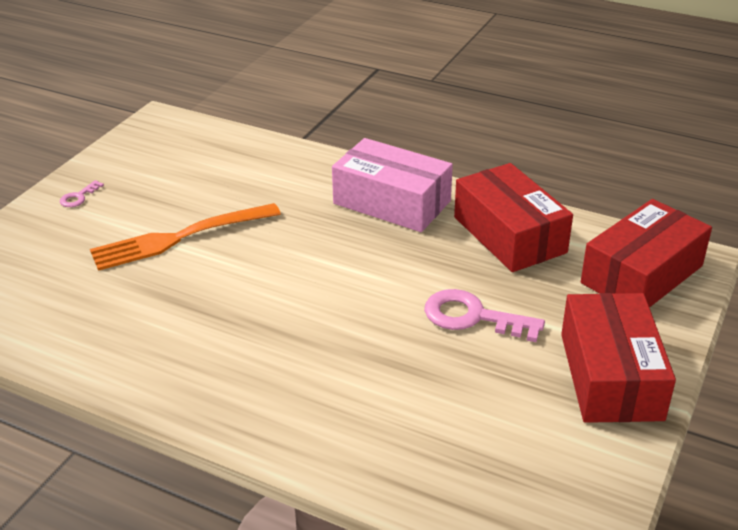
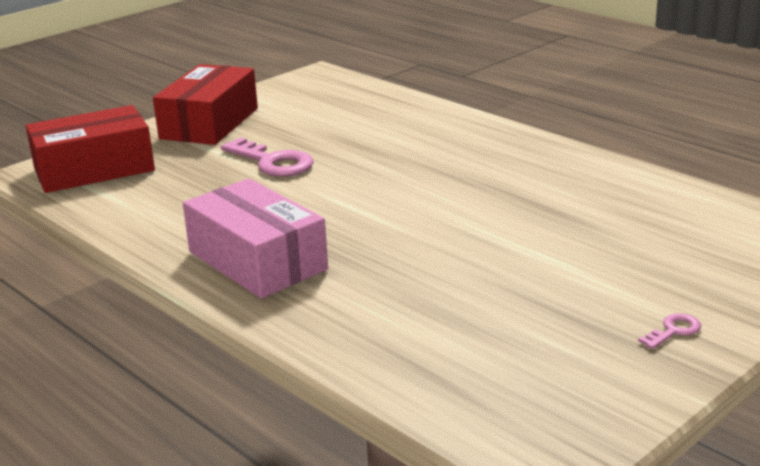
camera: 160 degrees left, 10 degrees down
orange fork [90,203,281,271] -> none
red box [454,163,573,272] -> none

